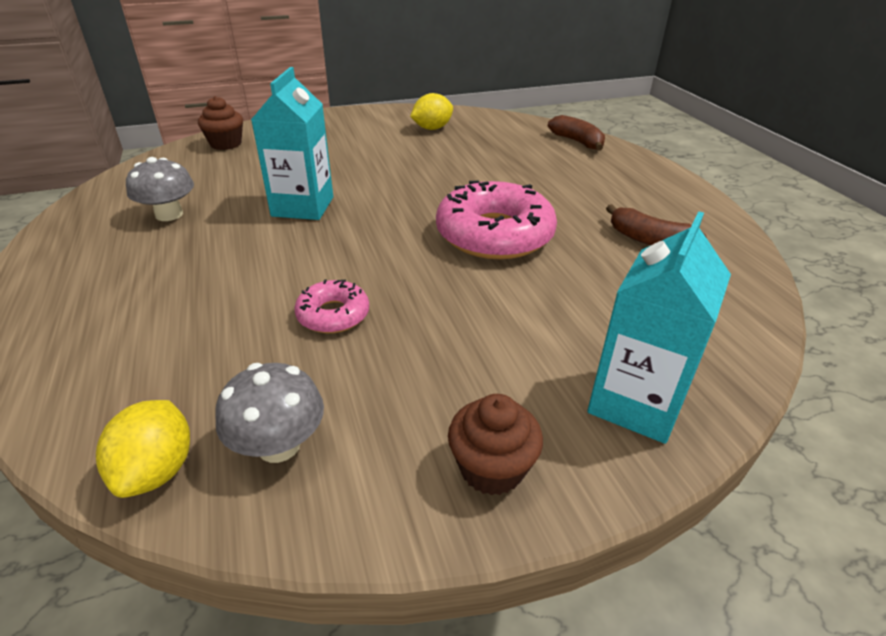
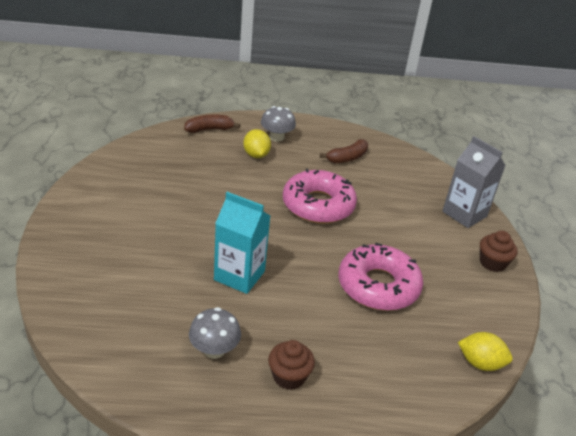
camera: 75 degrees left, 0 degrees up
brown cupcake [198,96,243,150] -> brown cupcake moved to [268,340,315,390]
grey mushroom [215,363,324,463] -> grey mushroom moved to [261,106,296,142]
pink donut [294,280,369,333] -> pink donut [339,243,423,311], size x1.98
yellow lemon [410,93,453,130] -> yellow lemon moved to [243,129,271,158]
turquoise carton [587,211,731,444] -> grey carton [442,136,506,228]

